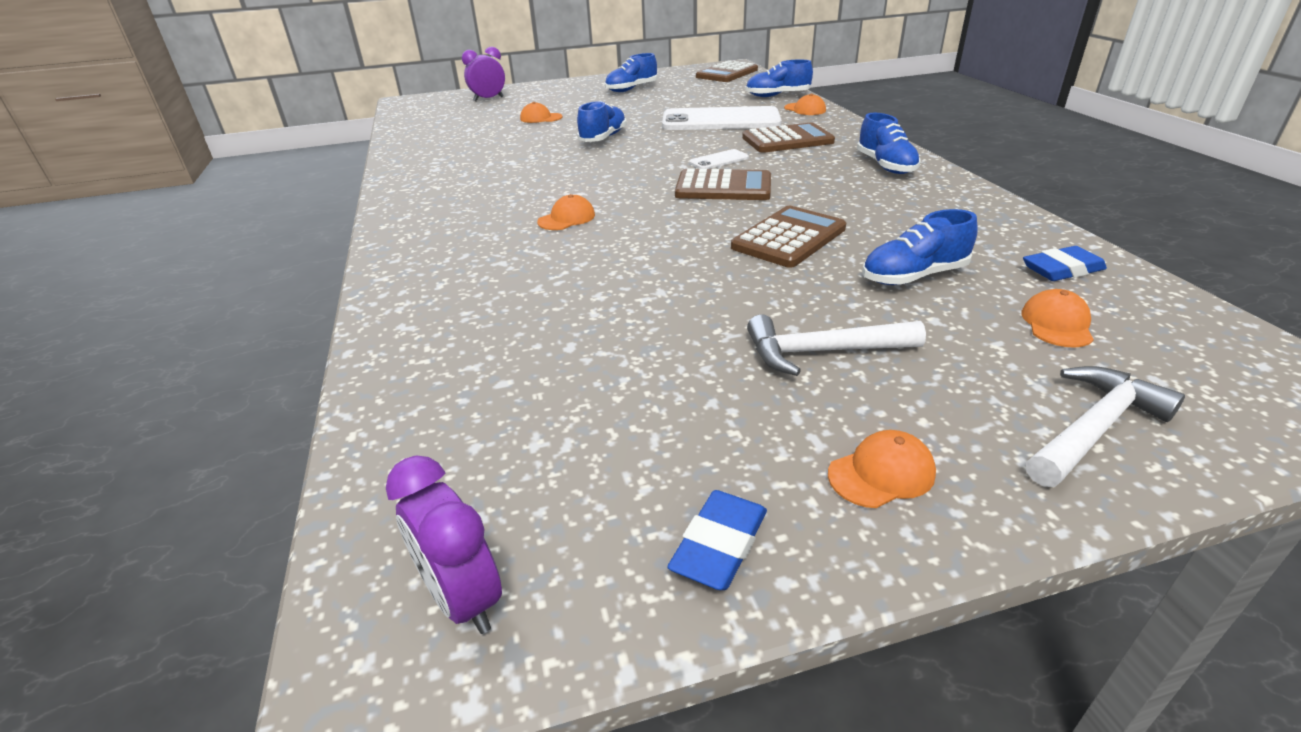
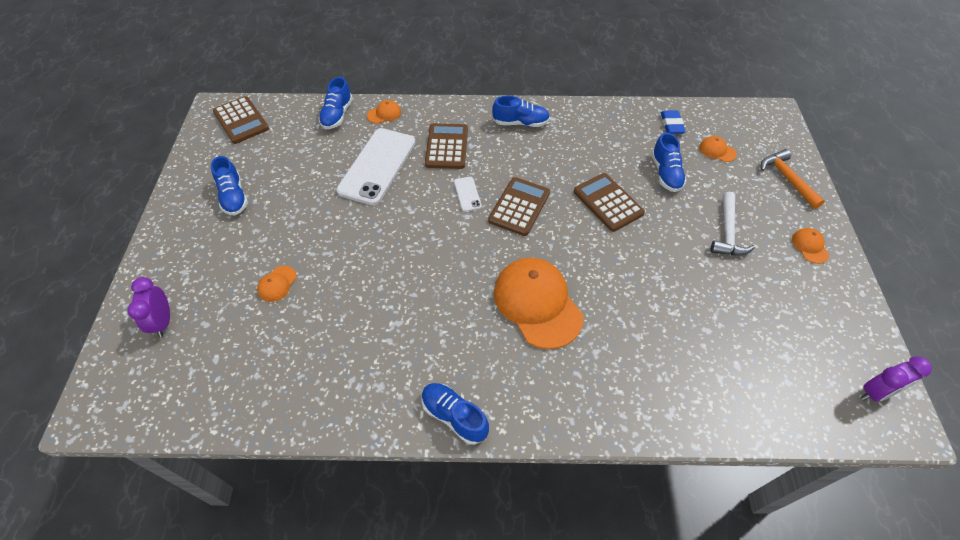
camera: 75 degrees left, 20 degrees up
orange cap [537,194,595,230] -> orange cap [494,258,583,349], size x2.33
blue shoe [577,101,627,142] -> blue shoe moved to [421,383,489,445]
blue eraser [667,490,767,590] -> none
white hammer [1026,366,1185,487] -> orange hammer [761,149,825,209]

